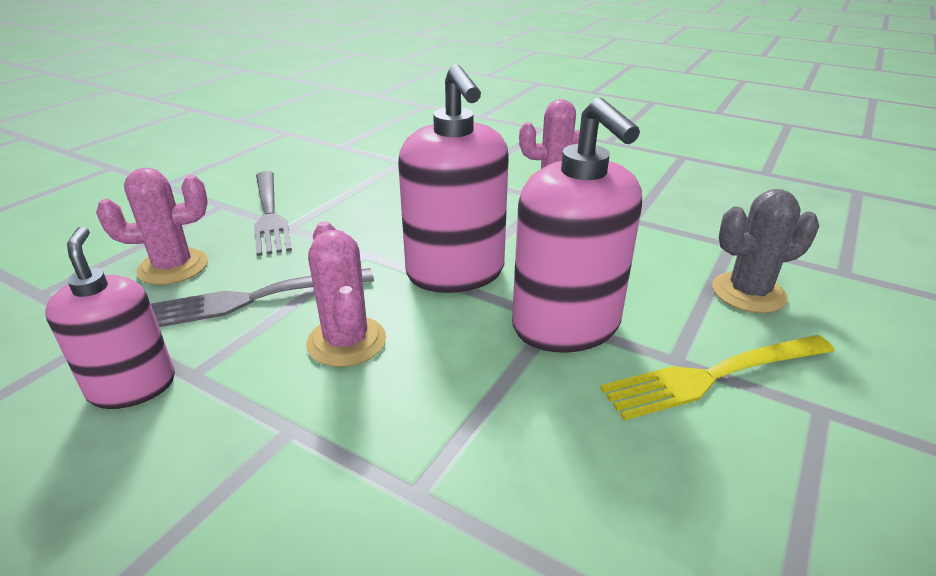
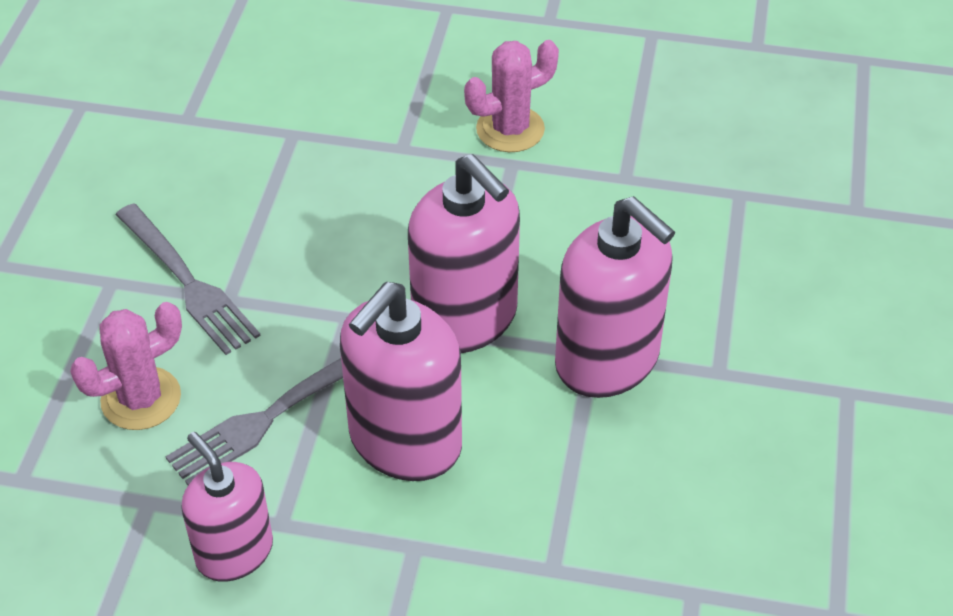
camera: 20 degrees left, 15 degrees up
pink cactus [306,221,386,367] -> pink soap dispenser [340,282,462,481]
yellow fork [600,335,835,421] -> none
grey cactus [712,189,819,313] -> none

